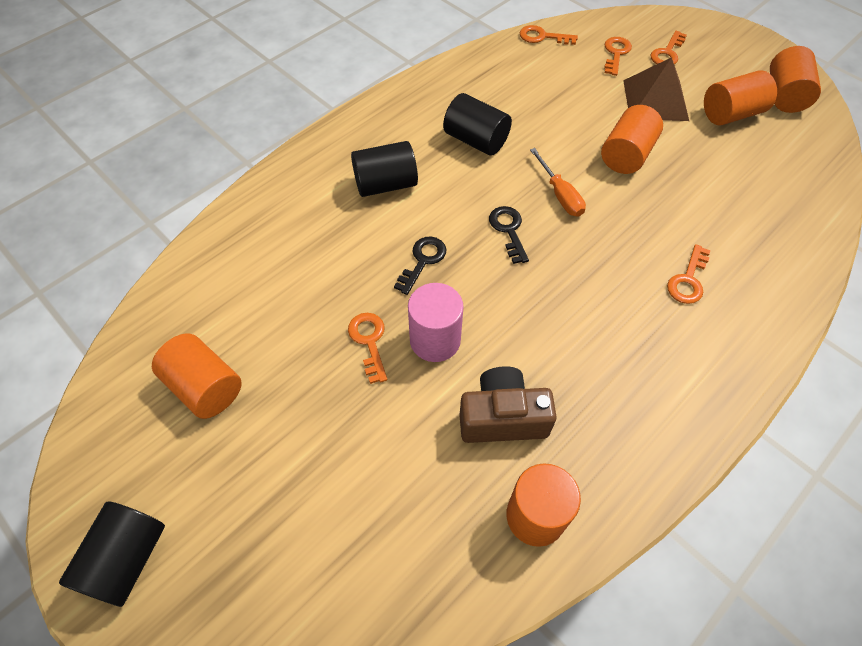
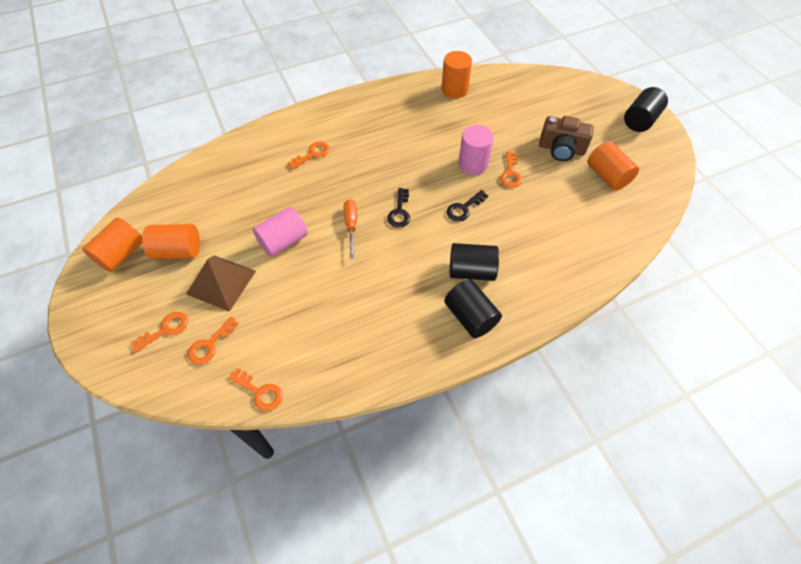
camera: 160 degrees left, 0 degrees up
black cylinder [443,93,512,156] -> black cylinder moved to [444,279,502,338]
brown camera [459,366,557,443] -> brown camera moved to [539,116,594,161]
orange cylinder [601,105,663,174] -> pink cylinder [253,207,308,257]

